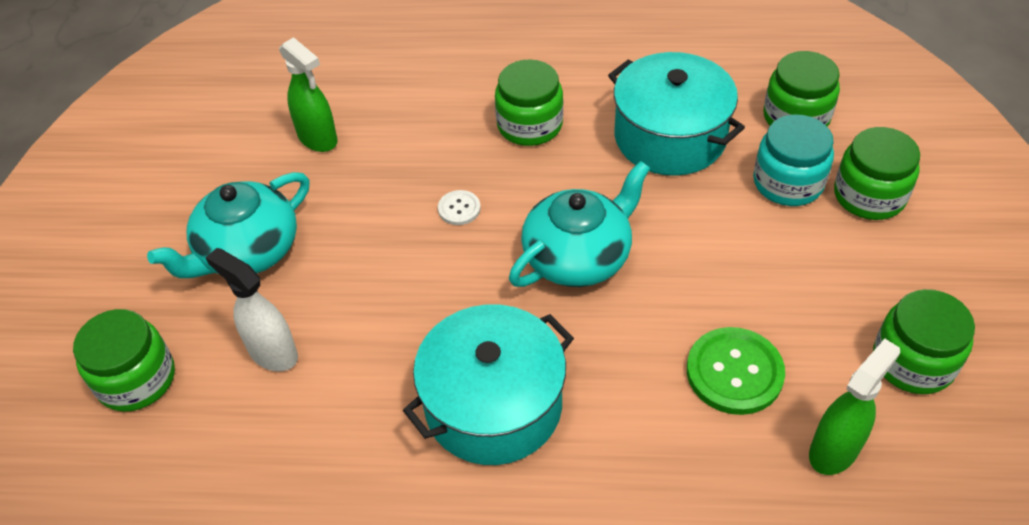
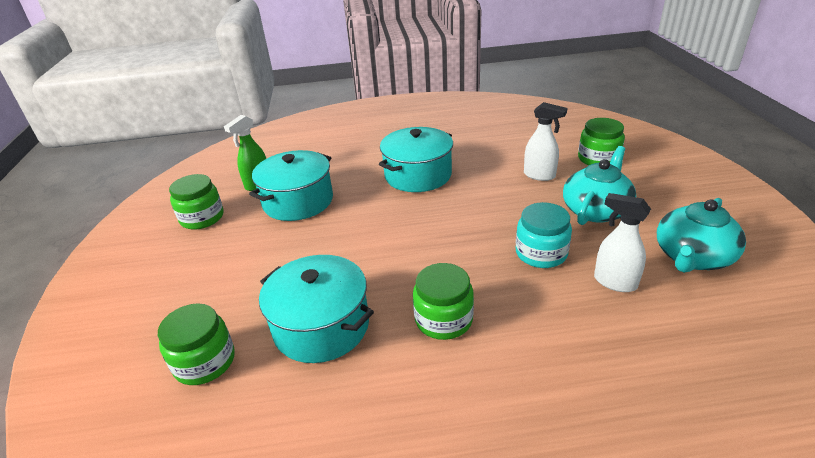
camera: 170 degrees right, 15 degrees down
green spray bottle [279,37,338,152] -> white spray bottle [594,193,651,292]
white button [438,190,481,225] -> none
turquoise teapot [509,161,650,287] -> turquoise teapot moved to [657,198,746,273]
green button [687,327,785,415] -> turquoise pot [249,150,333,221]
turquoise jar [753,114,834,206] -> turquoise jar moved to [516,202,572,268]
green jar [834,127,920,220] -> none

